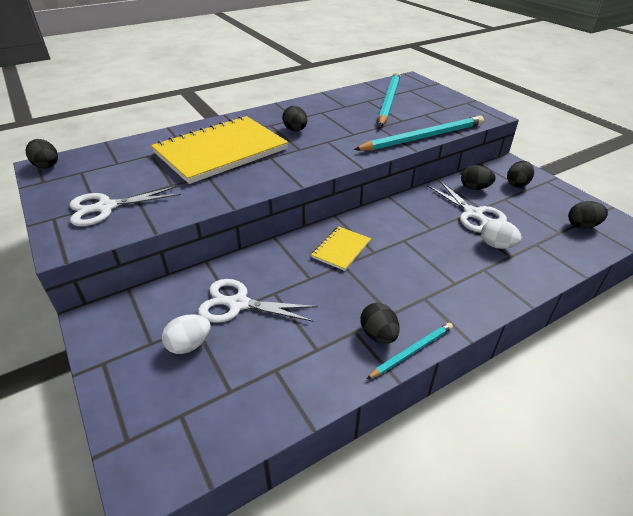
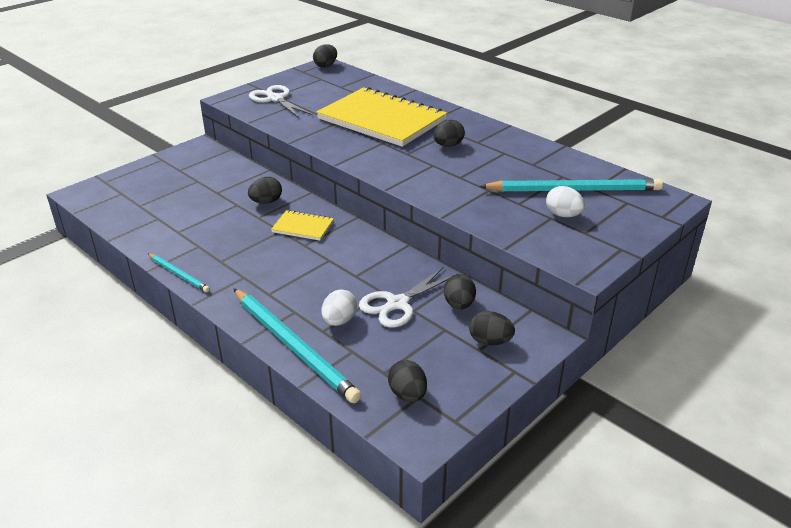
camera: 75 degrees right, 5 degrees down
white egg [162,314,211,354] -> white egg moved to [546,186,585,217]
white scissors [198,279,318,322] -> none
turquoise pencil [354,115,484,151] -> turquoise pencil moved to [233,288,361,403]
black egg [361,303,399,344] -> black egg moved to [248,177,282,204]

